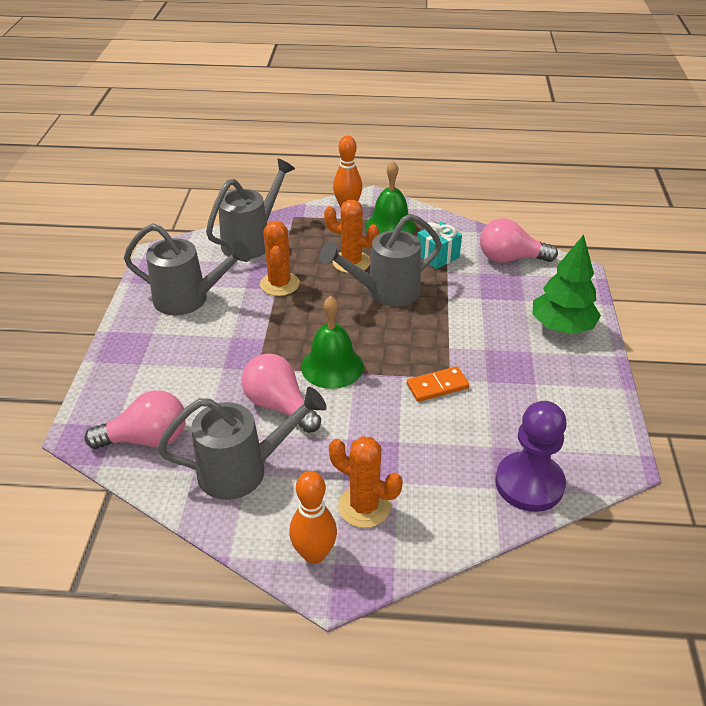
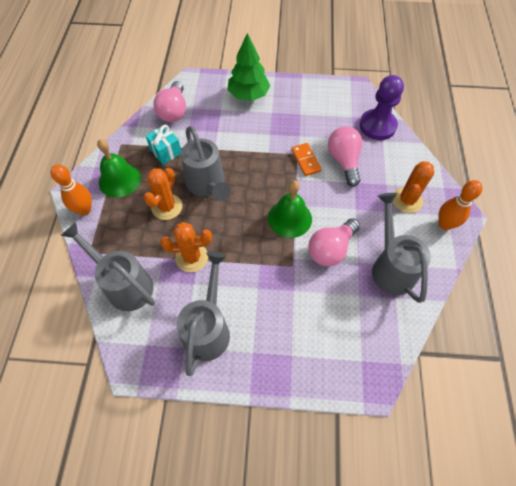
camera: 90 degrees left, 20 degrees up
pink light bulb [85,390,186,449] -> pink light bulb moved to [328,126,362,187]

